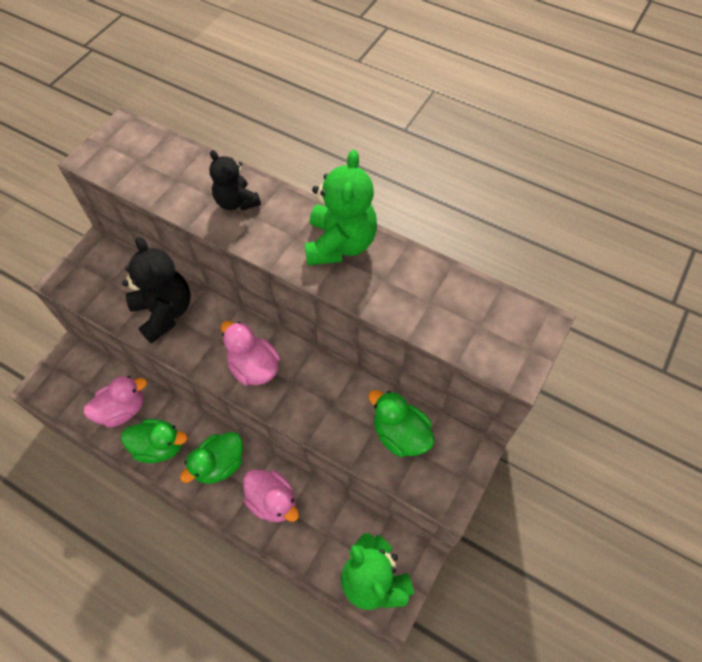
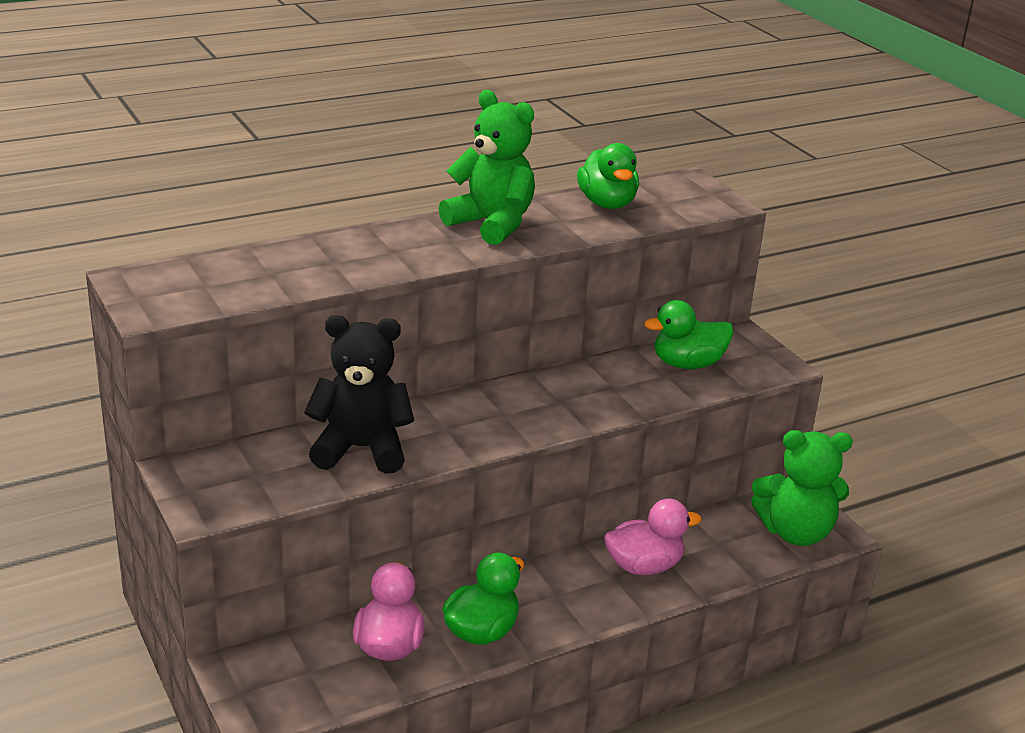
camera: 60 degrees left, 30 degrees down
green duck [180,432,243,484] -> green duck moved to [577,143,639,209]
black teddy bear [209,150,261,211] -> none
pink duck [221,321,280,385] -> none

